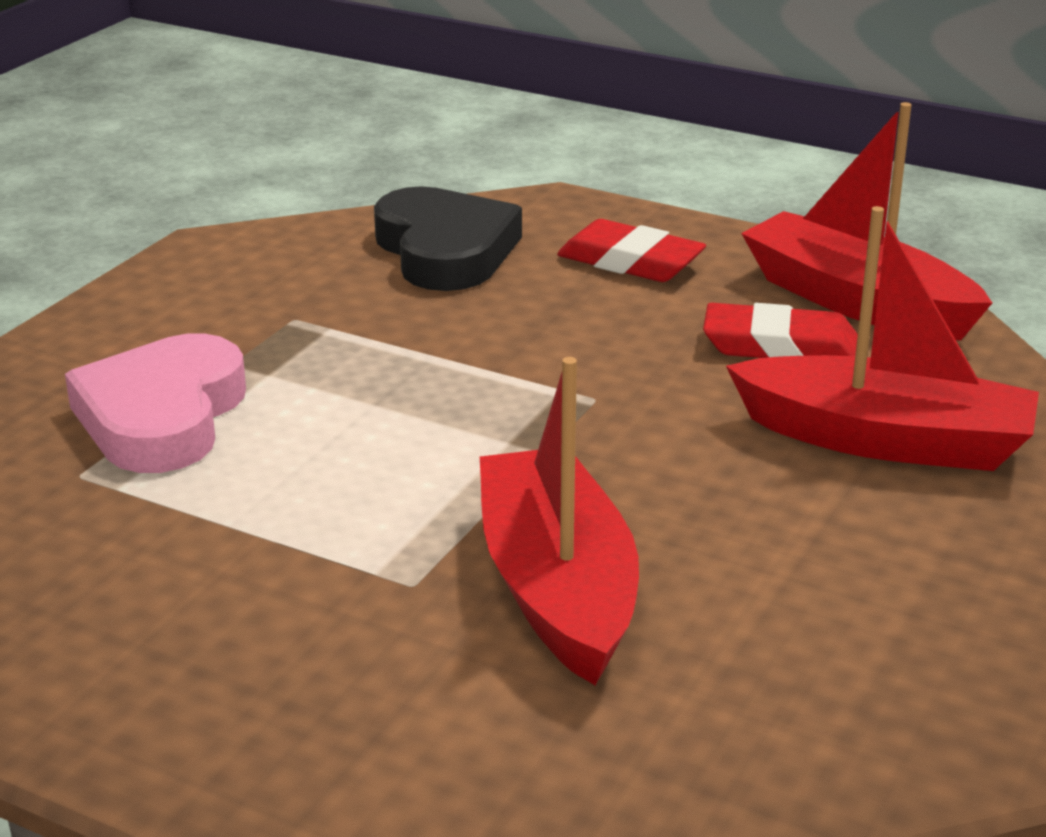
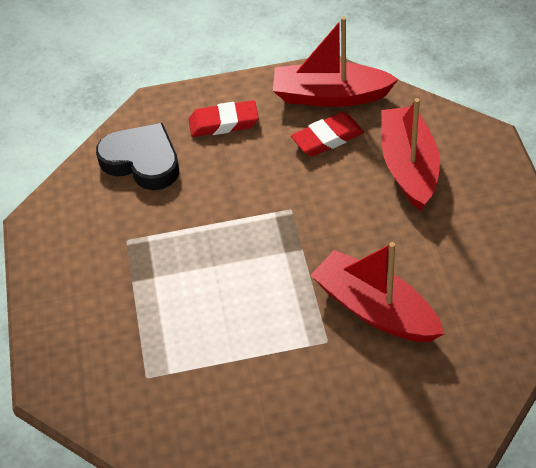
camera: 35 degrees left, 20 degrees up
pink heart [65,333,246,473] -> none
red boat [726,206,1039,471] -> red boat turned 75 degrees counterclockwise [381,98,440,211]

